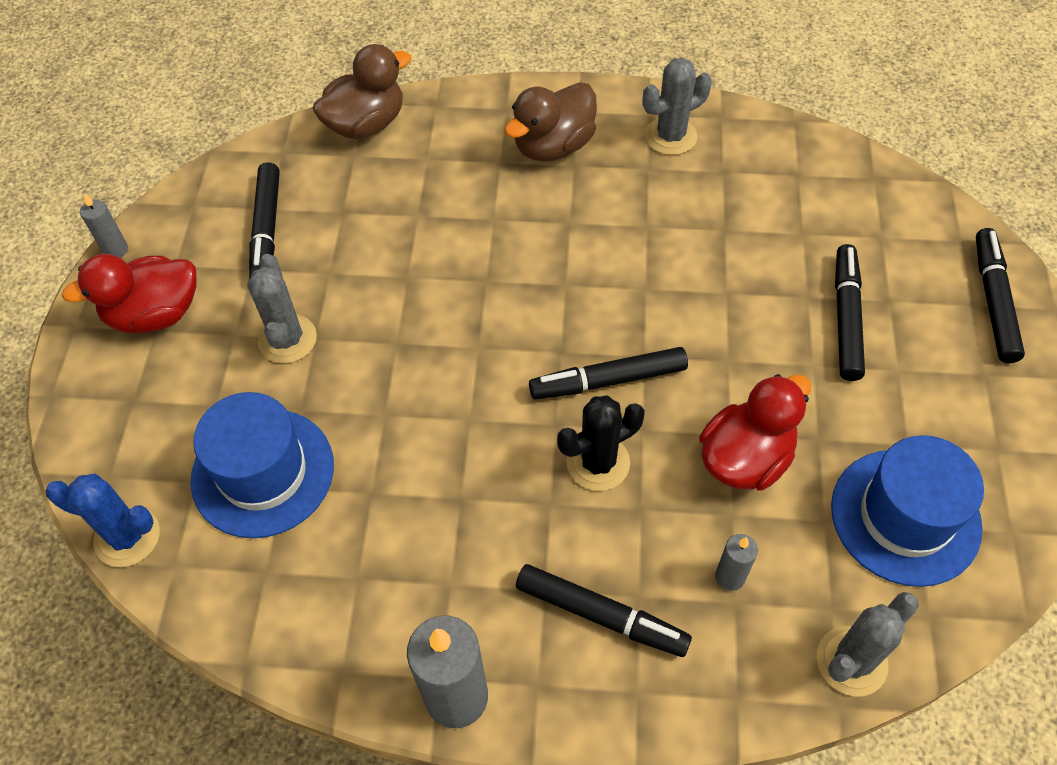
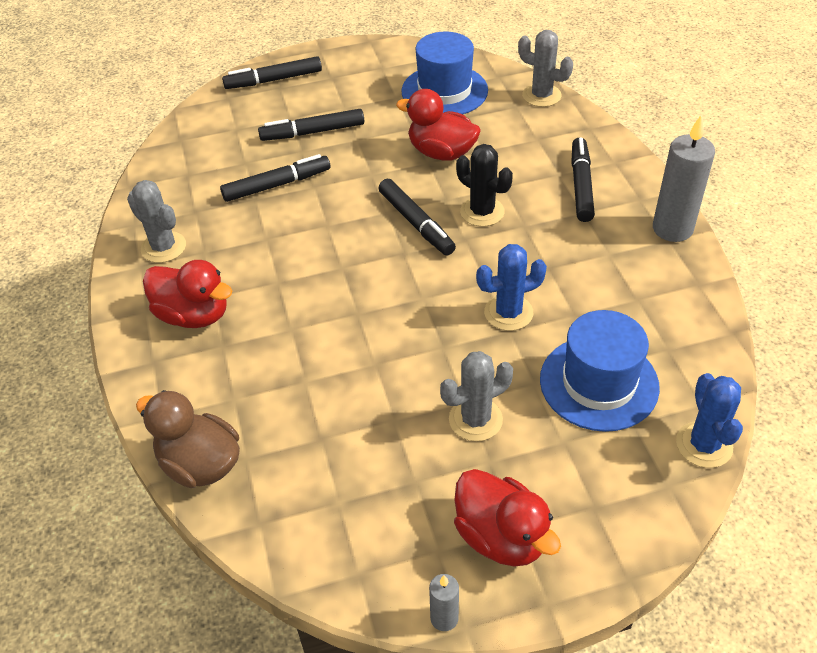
camera: 110 degrees left, 10 degrees down
black marker [249,162,280,279] -> black marker moved to [220,154,330,202]
brown duck [504,82,597,162] -> red duck [143,260,232,328]
grey candle [715,534,758,591] -> none
none -> blue cactus [476,244,547,331]

